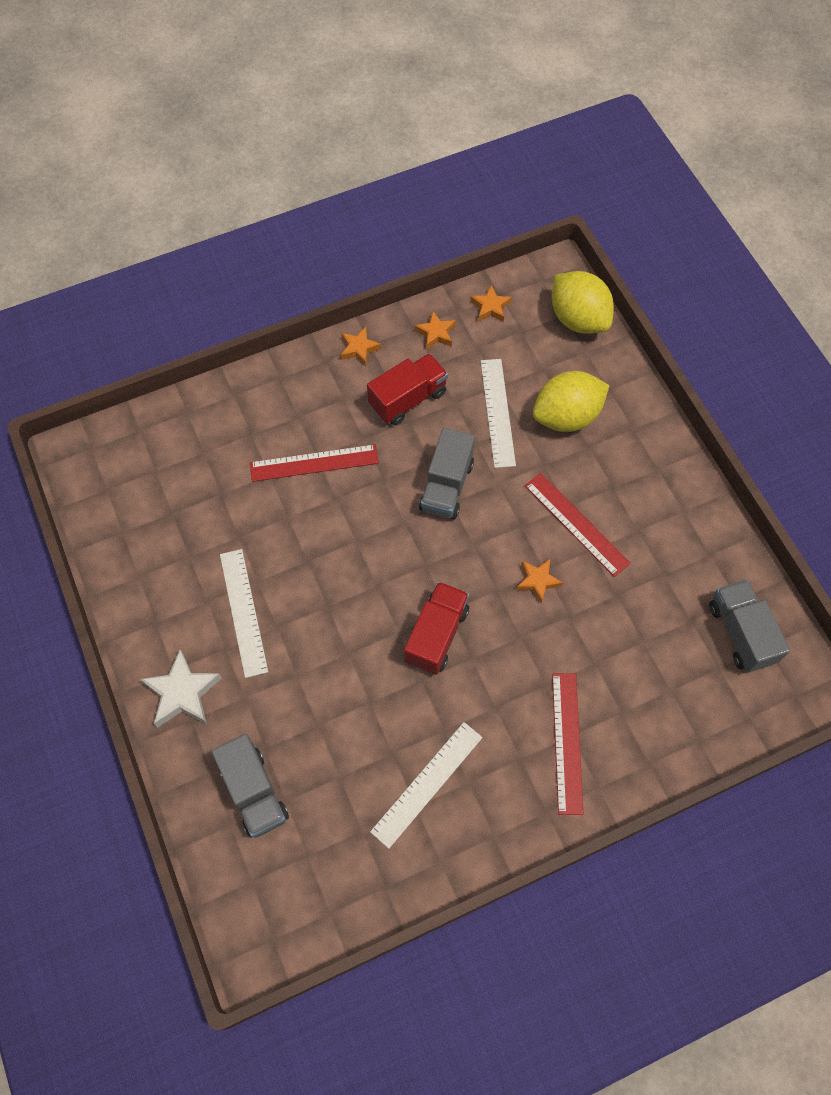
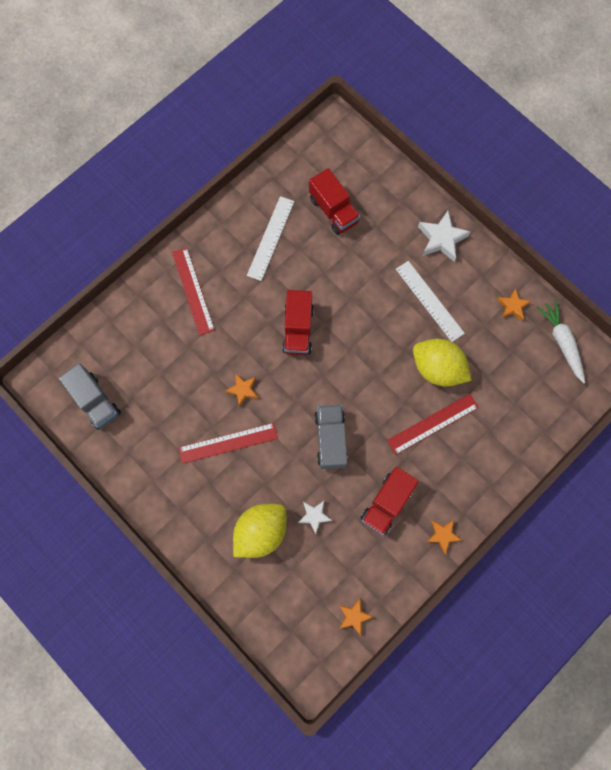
camera: 160 degrees right, 10 degrees up
grey truck [212,734,289,838] -> none
orange star [415,311,456,350] -> orange star moved to [497,288,531,321]
white ruler [481,359,516,468] -> white star [298,500,333,534]
red ruler [525,473,631,577] -> red ruler turned 45 degrees counterclockwise [179,423,278,464]
yellow lemon [552,271,614,334] -> yellow lemon moved to [413,339,472,387]
none -> red truck [309,168,360,235]
none -> white carrot [537,300,585,383]

